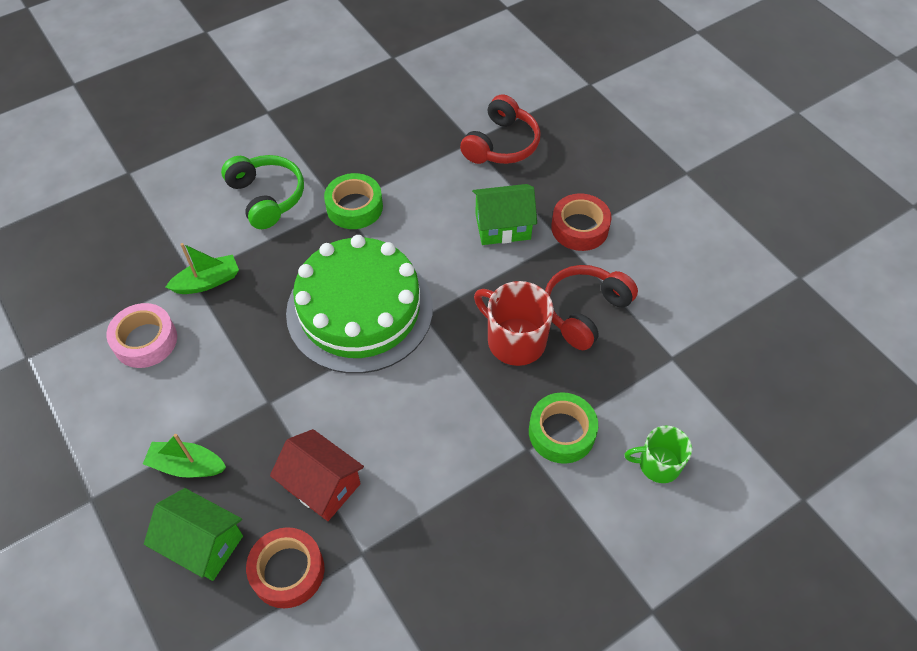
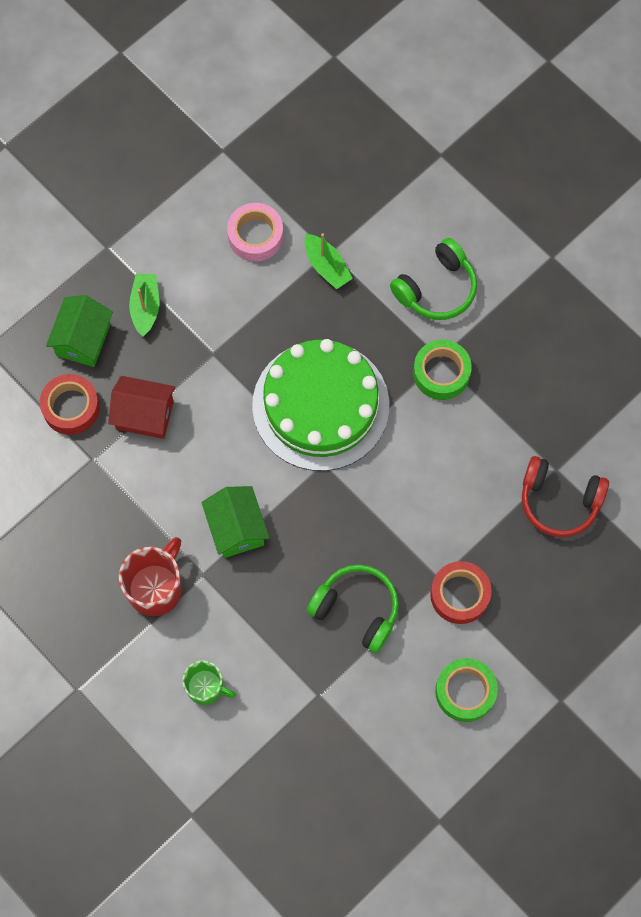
camera: 80 degrees right, 15 degrees up
red house [270,429,364,521] -> red house turned 75 degrees clockwise [108,376,175,439]
green house [472,184,537,245] -> green house moved to [201,486,269,558]
red mug [474,281,554,366] -> red mug moved to [119,537,182,616]
green tape [529,392,598,464] -> green tape moved to [435,658,498,722]
red headphones [545,265,638,350] -> green headphones [307,564,399,653]
green mug [625,425,692,483] -> green mug turned 120 degrees clockwise [182,660,236,705]

